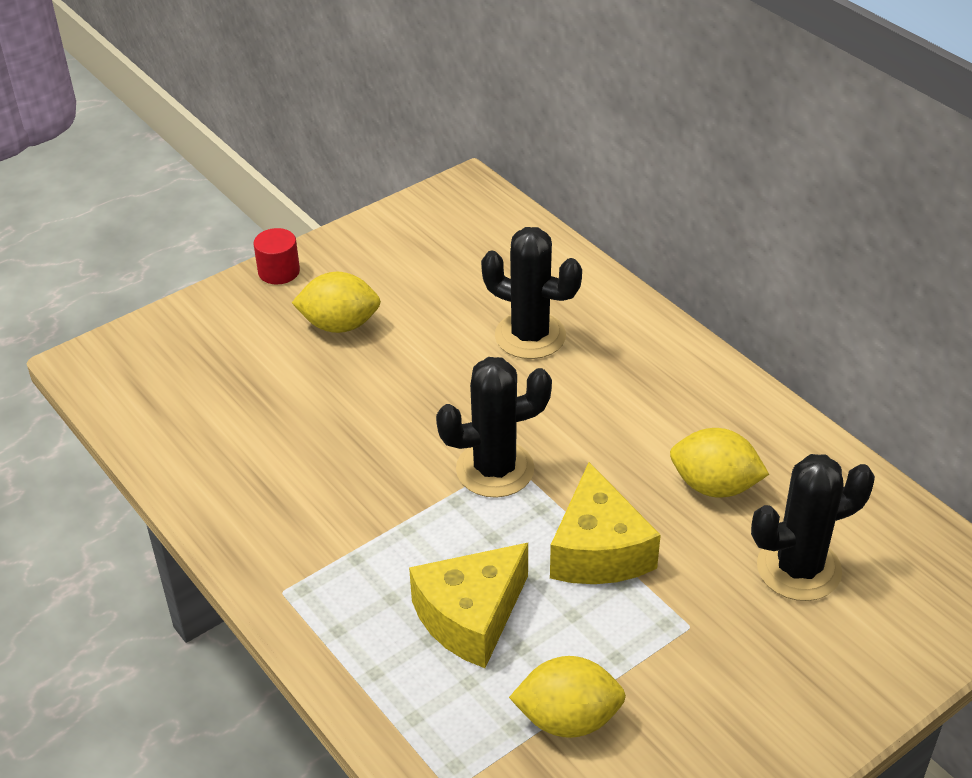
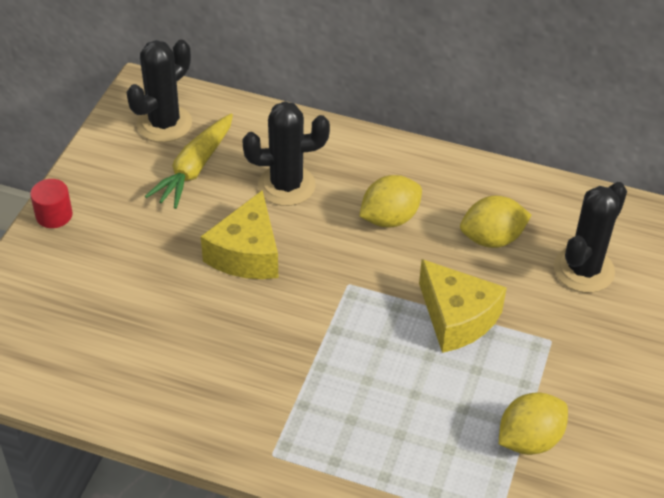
camera: 35 degrees left, 5 degrees up
yellow lemon [292,272,381,333] -> yellow lemon moved to [359,175,422,228]
yellow cheese [409,543,528,668] -> yellow cheese moved to [201,190,278,279]
black cactus [436,357,552,498] -> black cactus moved to [126,40,192,142]
none -> yellow carrot [145,113,233,209]

